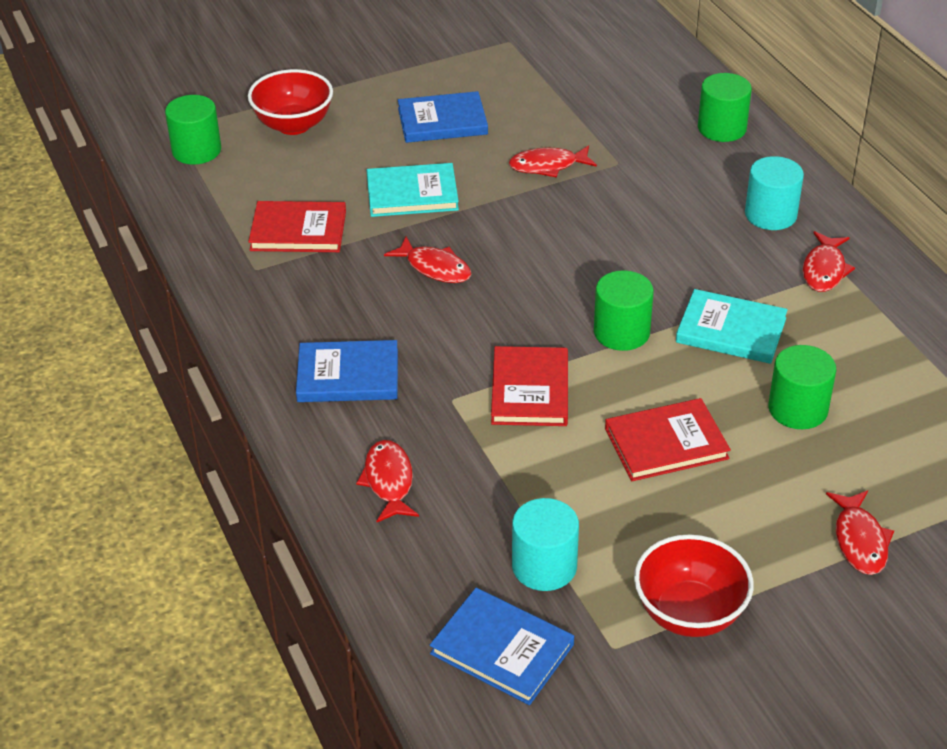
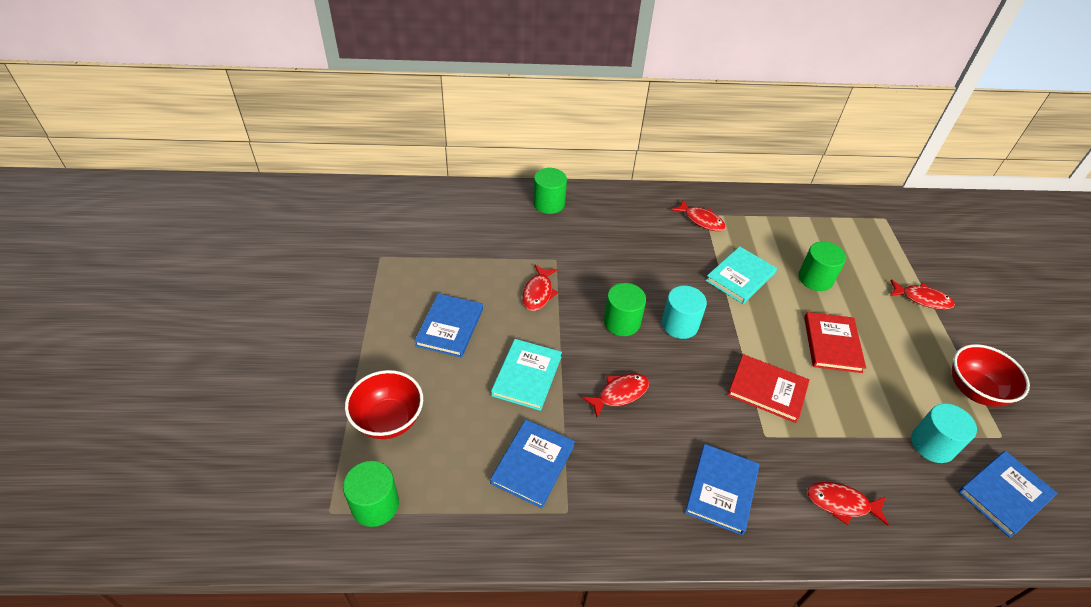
camera: 70 degrees left, 5 degrees up
red book [248,201,346,252] -> blue book [490,419,575,508]
green cylinder [594,270,654,351] -> green cylinder moved to [603,283,646,336]
turquoise cylinder [745,156,804,230] -> turquoise cylinder moved to [662,286,707,339]

